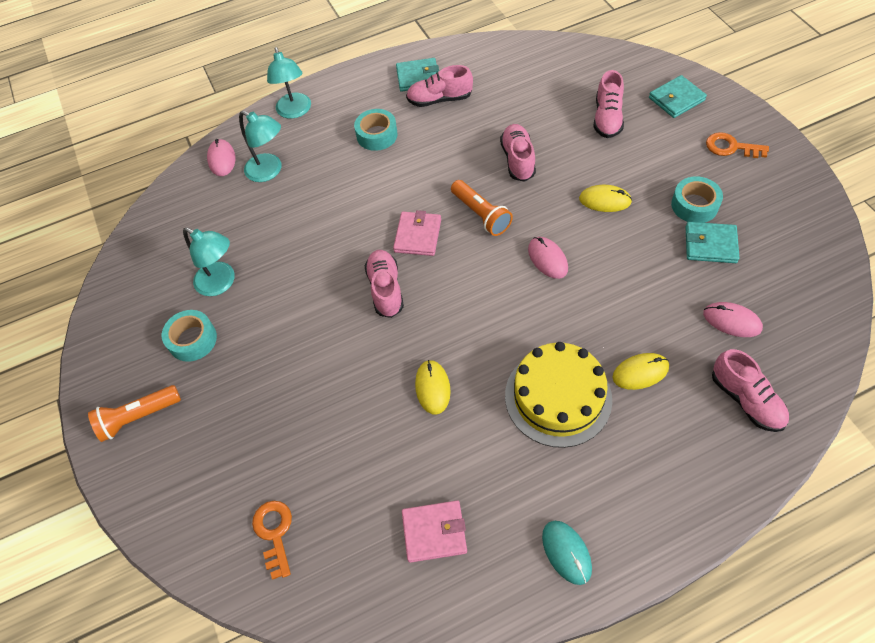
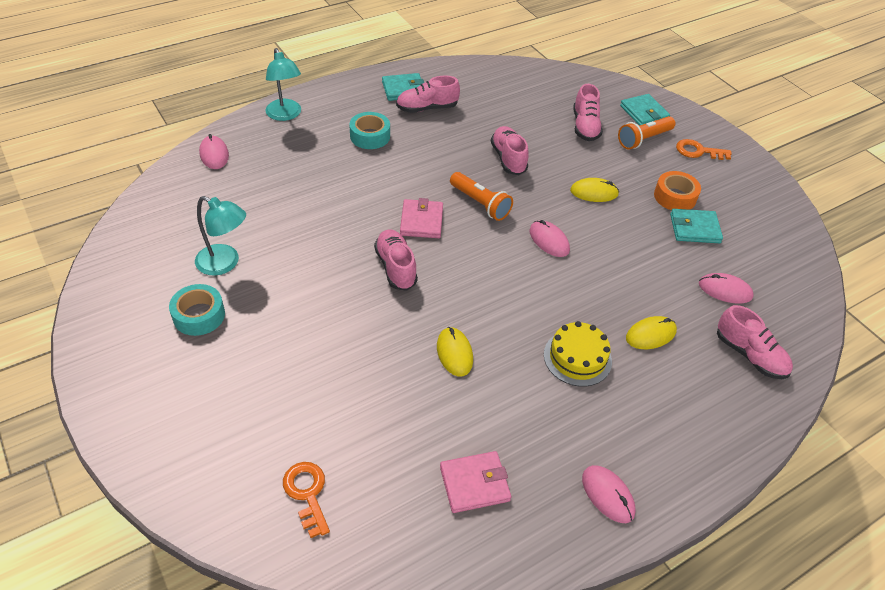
camera: 15 degrees left, 10 degrees down
orange flashlight [88,385,181,442] -> orange flashlight moved to [618,116,675,149]
turquoise lamp [239,111,281,182] -> none
yellow cake [505,342,612,448] -> yellow cake [544,321,612,387], size x0.66
turquoise mouse [542,521,592,585] -> pink mouse [582,465,636,523]
turquoise wallet [649,75,707,118] -> turquoise wallet turned 75 degrees counterclockwise [620,94,670,126]
turquoise tape [671,176,723,223] -> orange tape [654,171,701,210]

